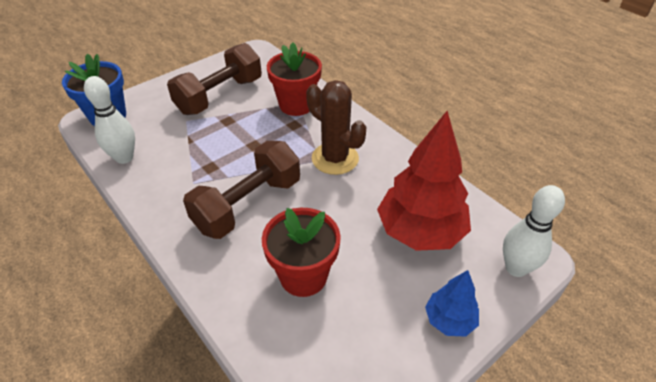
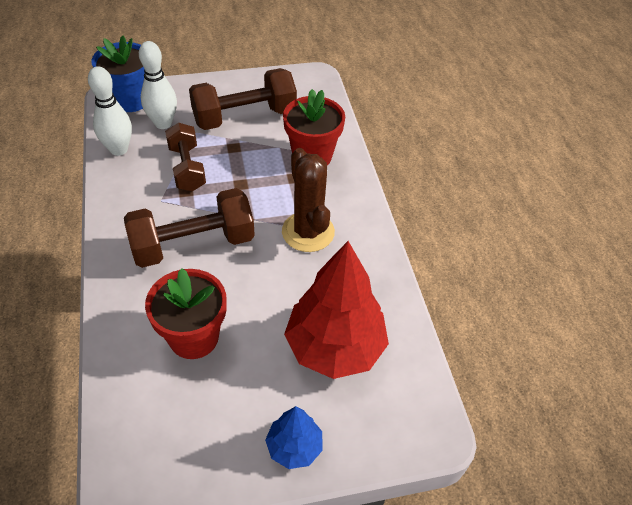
camera: 25 degrees right, 5 degrees up
white bowling pin [503,185,565,277] -> white bowling pin moved to [139,41,177,129]
none -> brown dumbbell [165,123,206,191]

